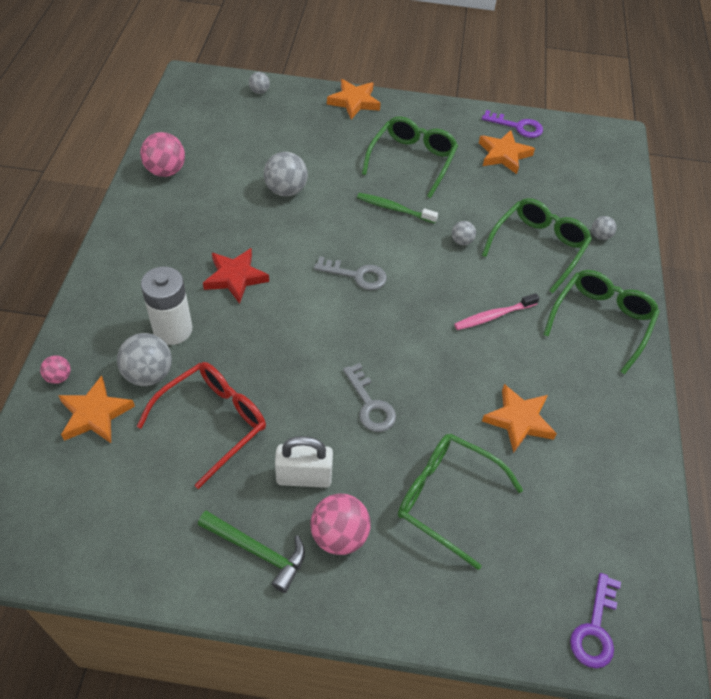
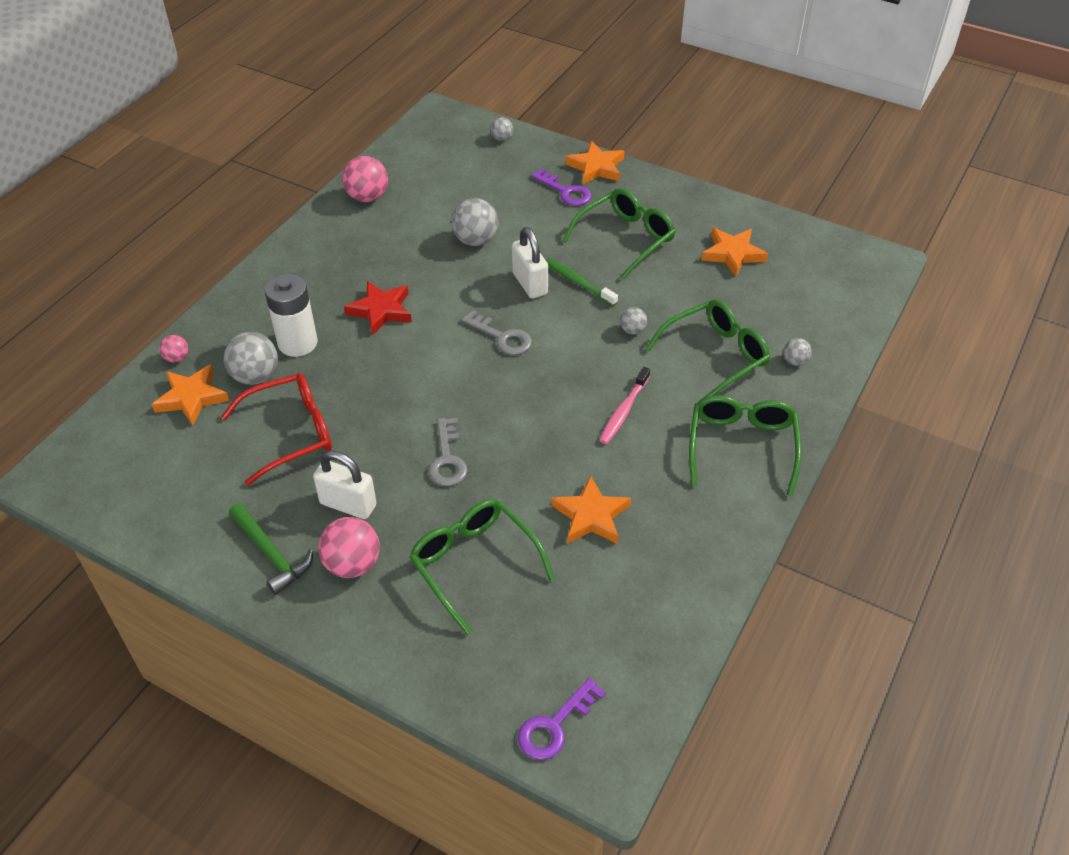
camera: 25 degrees right, 5 degrees down
pink toothbrush [454,293,540,330] -> pink toothbrush turned 60 degrees counterclockwise [599,367,650,444]
purple key [482,110,543,138] -> purple key moved to [531,168,591,206]
green glasses [543,270,660,375] -> green glasses turned 45 degrees counterclockwise [689,395,801,496]
none -> white padlock [512,227,548,299]

